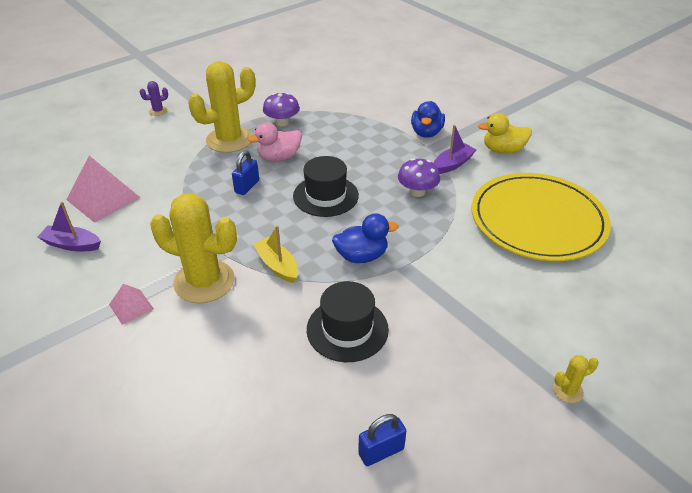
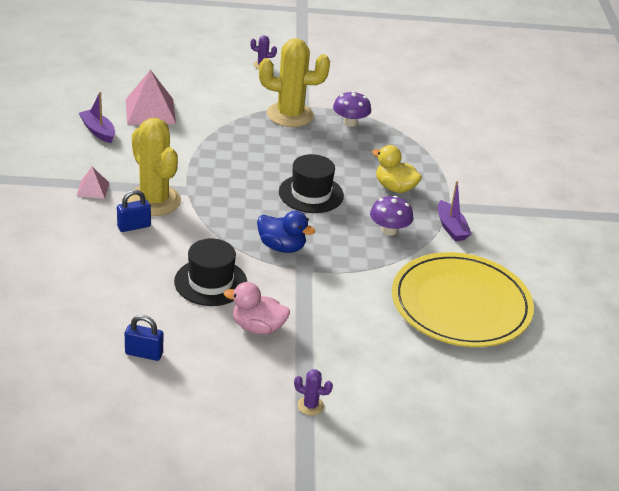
camera: 35 degrees right, 5 degrees down
blue padlock [232,150,259,195] -> blue padlock moved to [117,190,151,232]
pink duck [248,122,302,161] -> pink duck moved to [224,282,290,335]
yellow boat [253,225,298,283] -> none
blue duck [411,101,445,138] -> none
purple boat [434,125,476,174] -> purple boat turned 75 degrees clockwise [438,181,472,241]
yellow duck [478,113,532,154] -> yellow duck moved to [372,145,422,193]
yellow cactus [553,355,598,403] -> purple cactus [294,369,333,416]

